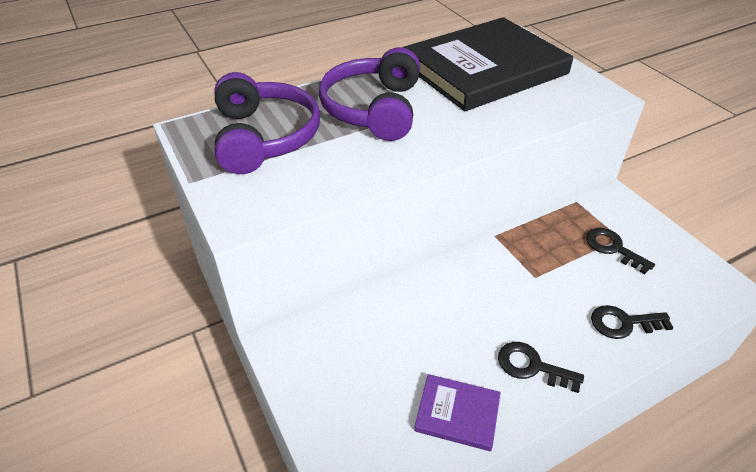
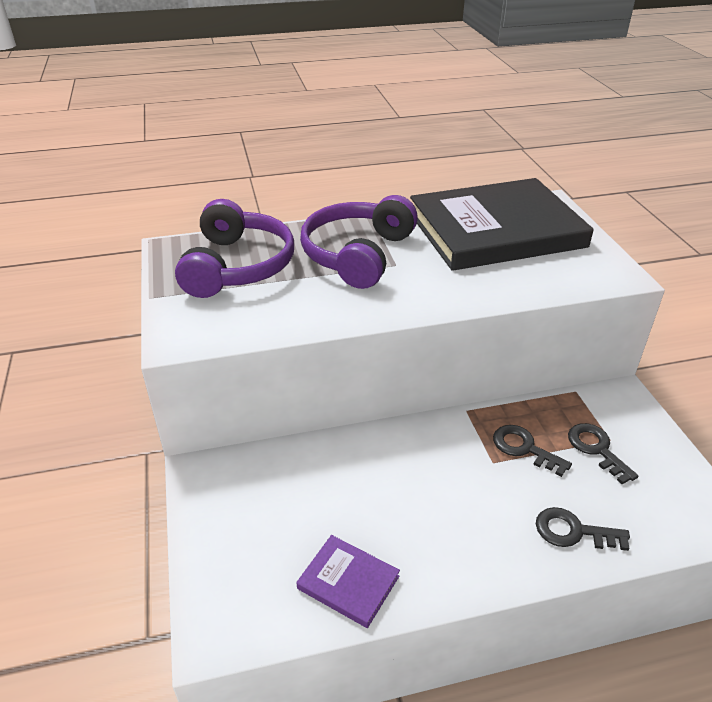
camera: 15 degrees right, 5 degrees down
black key [498,342,584,393] -> black key moved to [493,425,572,477]

